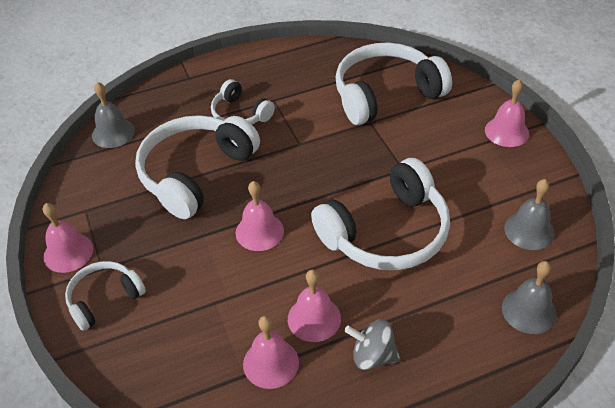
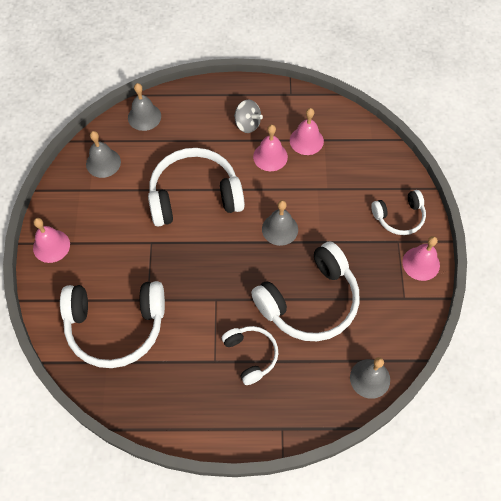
camera: 160 degrees left, 15 degrees up
pink bell [236,181,284,251] -> grey bell [262,200,298,246]

